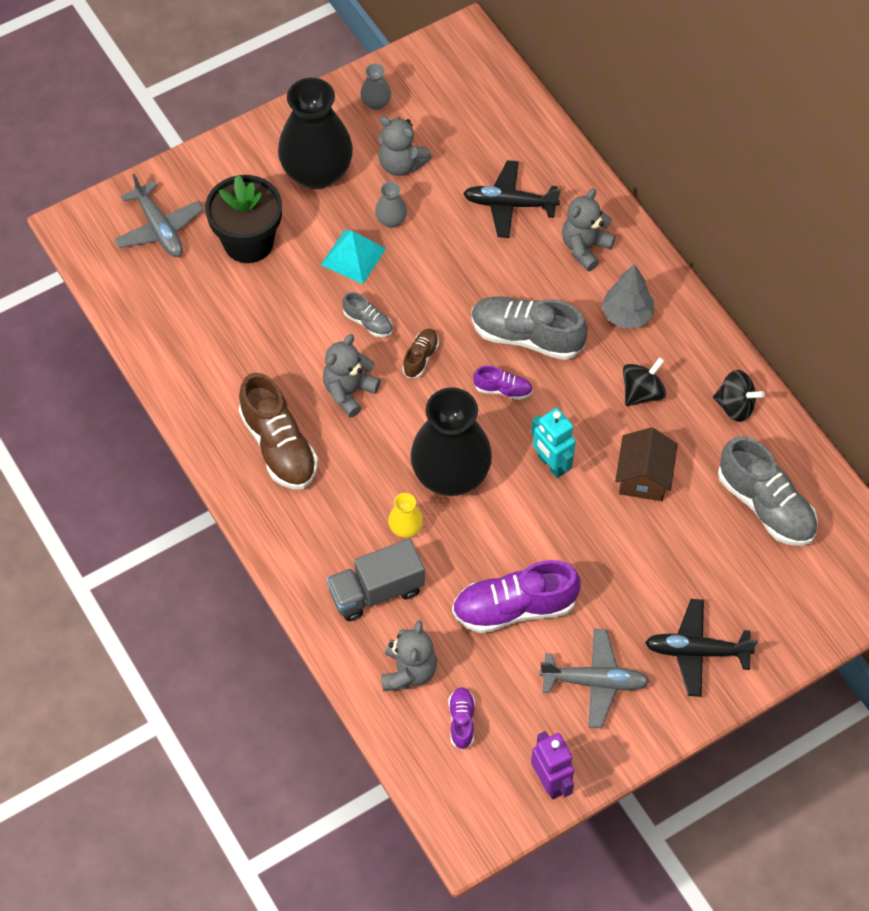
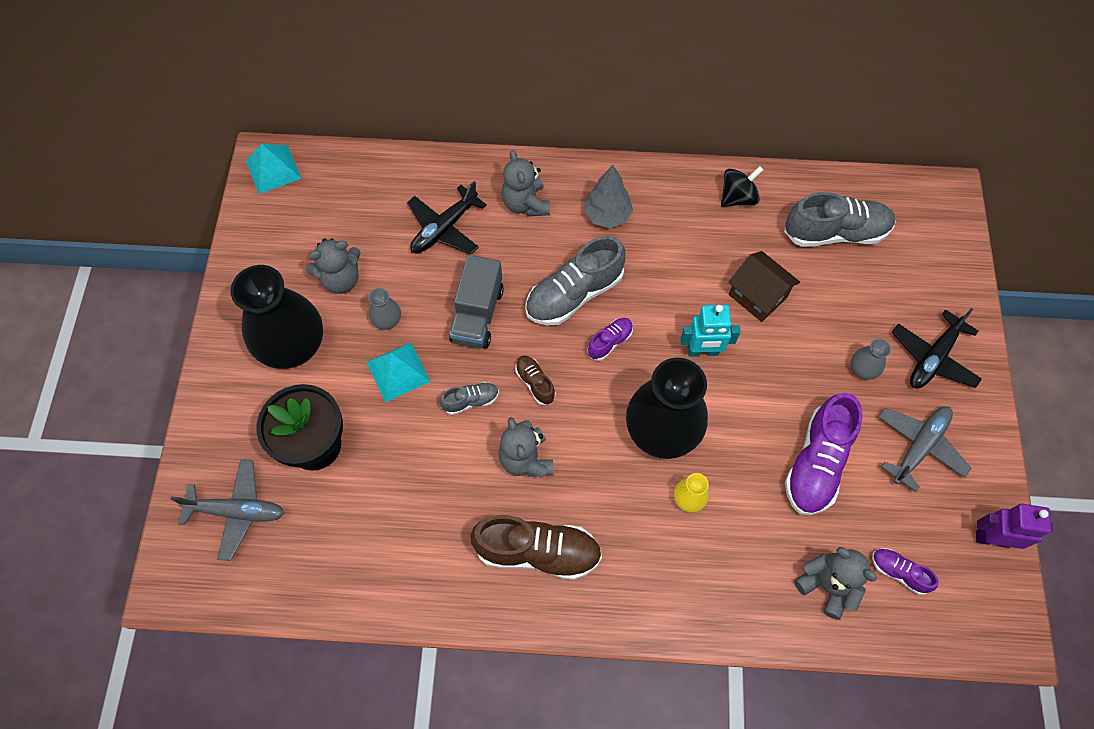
camera: 55 degrees left, 5 degrees up
grey truck [327,538,425,621] -> grey truck moved to [449,255,504,349]
grey vase [360,63,391,110] -> grey vase moved to [851,338,891,380]
black spinning top [623,357,666,406] -> none
none -> turquoise pyramid [246,144,302,194]

